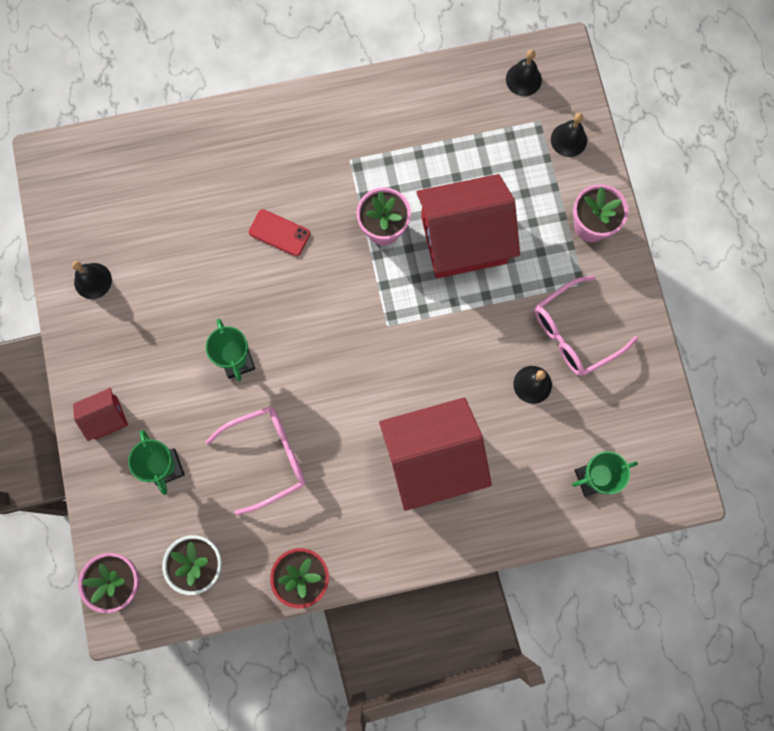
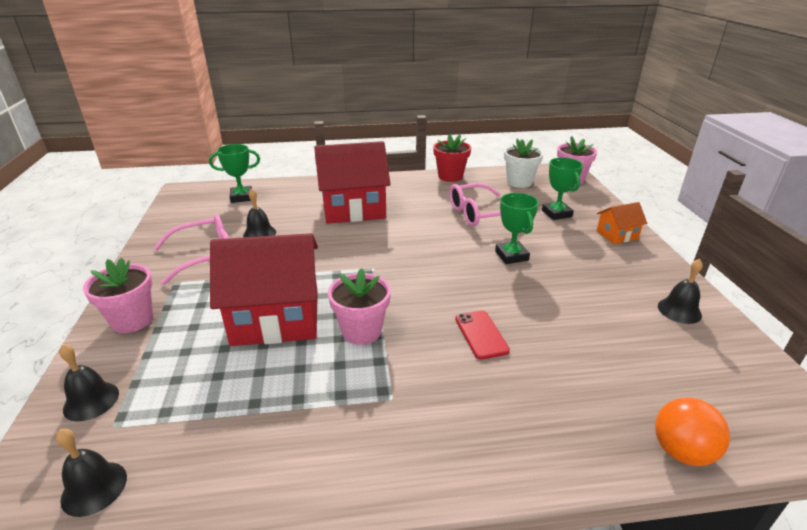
camera: 175 degrees left, 45 degrees down
red house [73,388,128,441] -> orange house [597,202,647,244]
red phone [249,209,310,256] -> red phone turned 45 degrees clockwise [455,310,510,360]
none -> orange ball [655,397,730,466]

